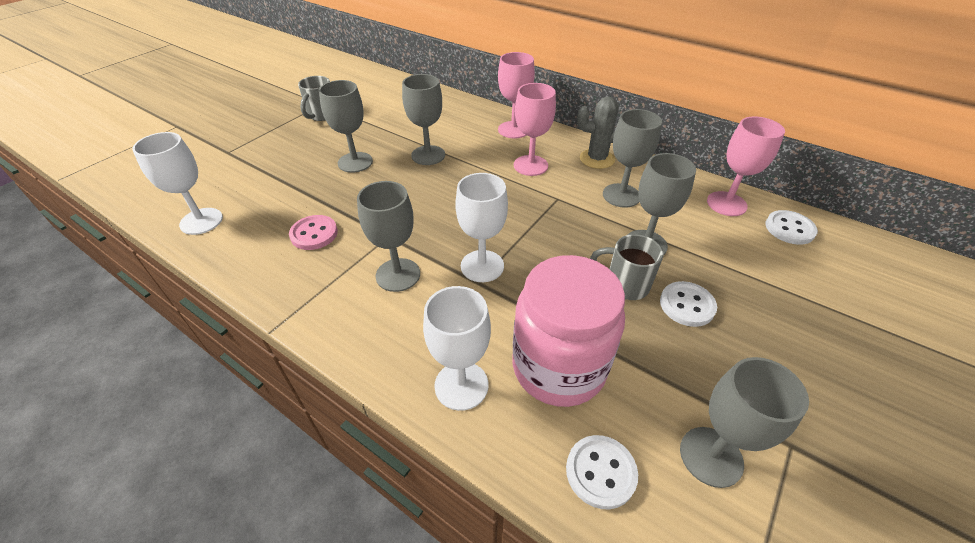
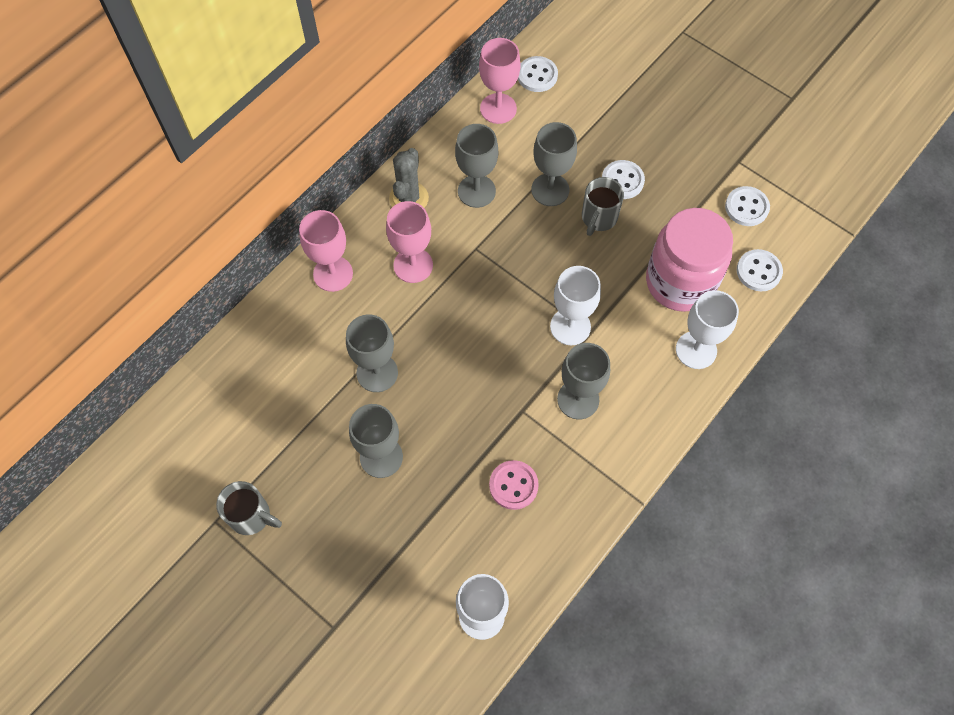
camera: 85 degrees left, 20 degrees up
grey goblet [680,357,809,488] -> white button [725,186,770,226]

